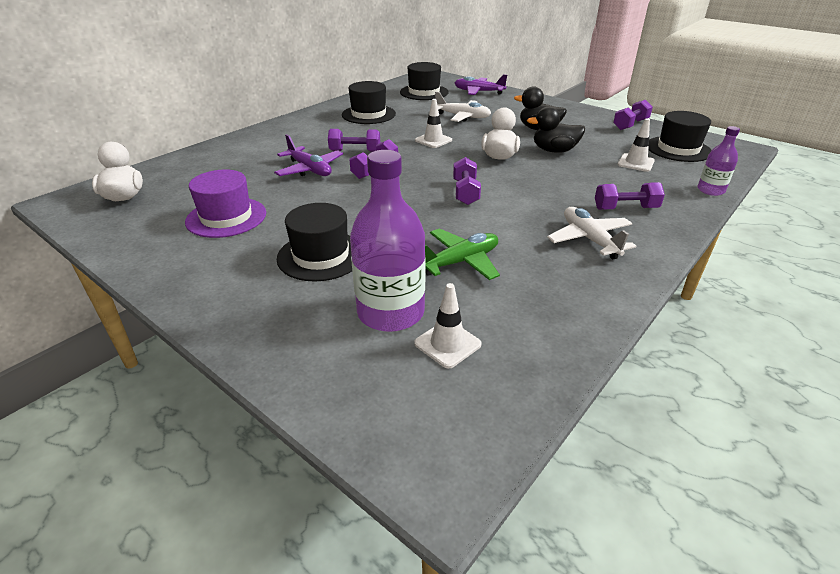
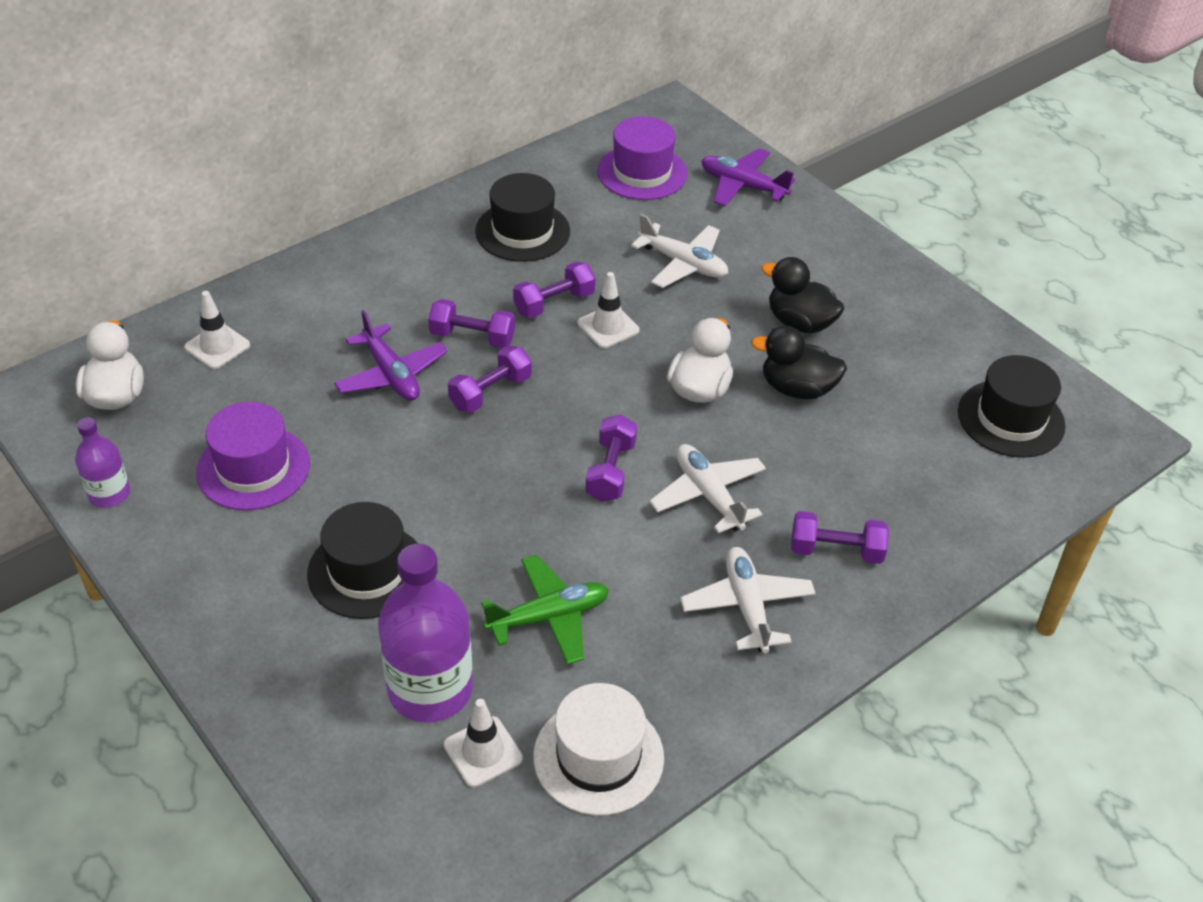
camera: 10 degrees right, 10 degrees up
black hat [400,62,449,100] -> purple hat [597,116,687,200]
purple dumbbell [613,100,653,130] -> purple dumbbell moved to [513,262,595,318]
white traffic cone [618,118,655,172] -> white traffic cone moved to [184,291,250,369]
purple bottle [698,126,740,196] -> purple bottle moved to [75,417,130,508]
none -> white hat [533,683,664,816]
none -> white plane [649,444,766,533]

